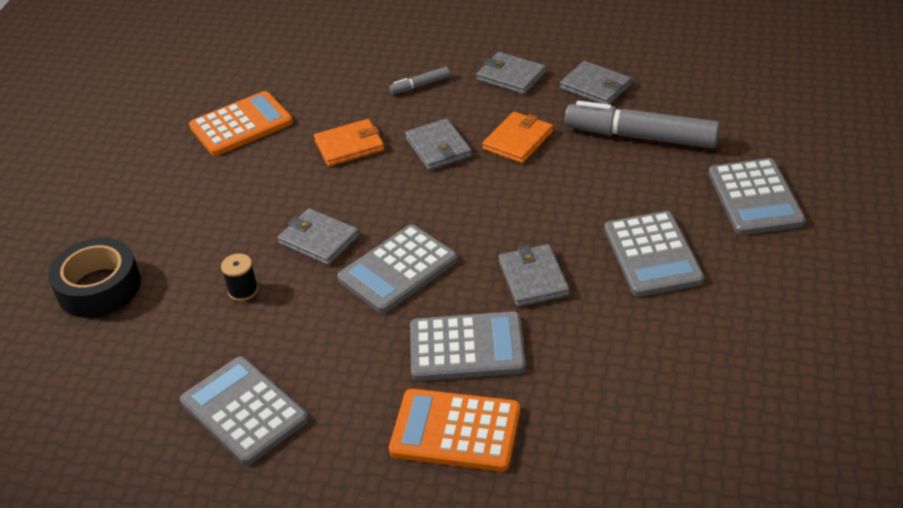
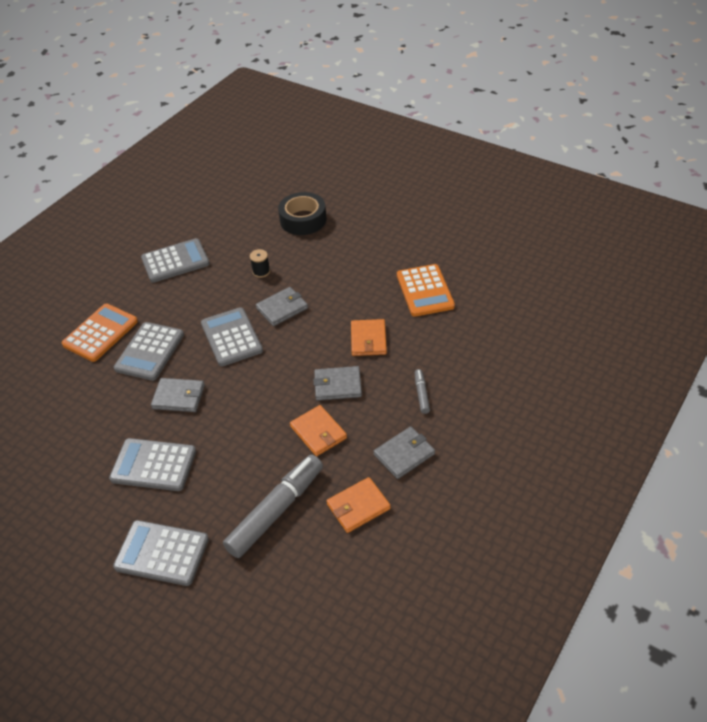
camera: 110 degrees right, 5 degrees up
grey wallet [560,61,632,105] -> orange wallet [326,477,391,533]

